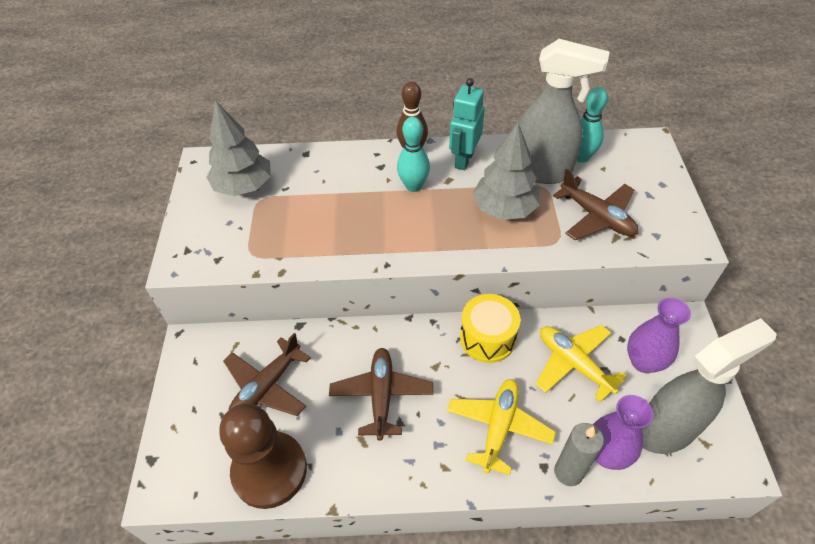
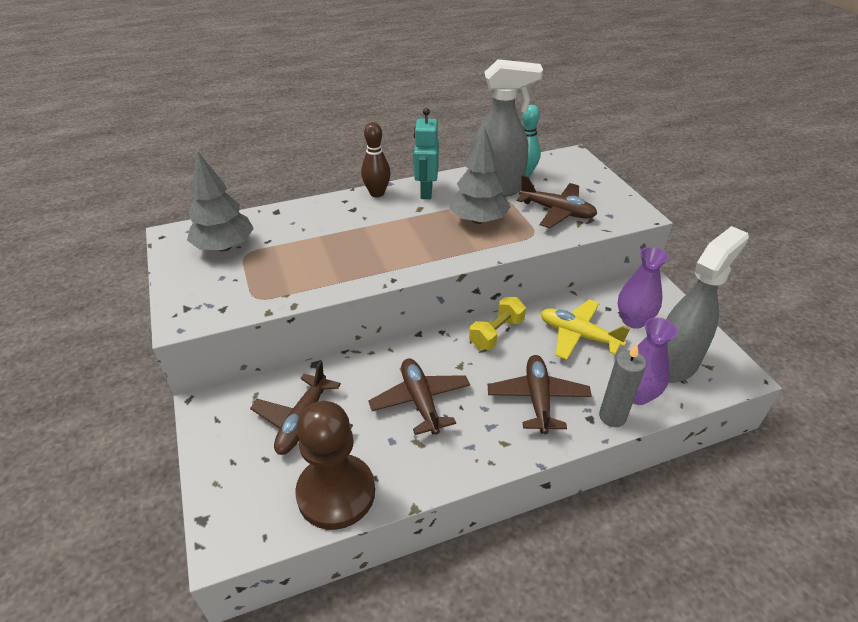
camera: 20 degrees left, 10 degrees down
turquoise bowling pin [397,117,430,192] -> none
yellow plane [447,379,556,475] -> brown plane [488,355,592,434]
yellow drum [460,294,520,363] -> yellow dumbbell [469,297,526,350]

